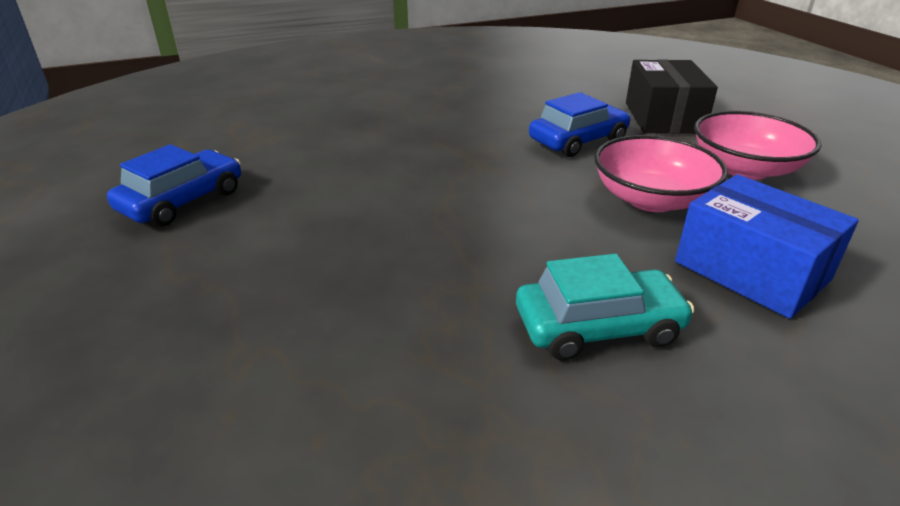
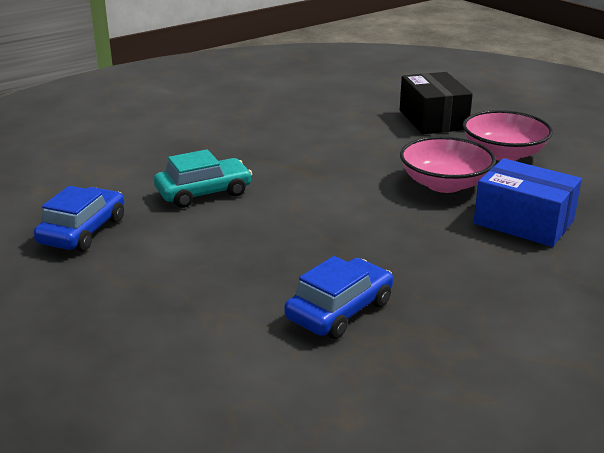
camera: 15 degrees left, 5 degrees down
turquoise car [516,254,694,361] -> turquoise car moved to [154,149,252,208]
blue car [529,92,630,157] -> blue car moved to [284,256,393,339]

